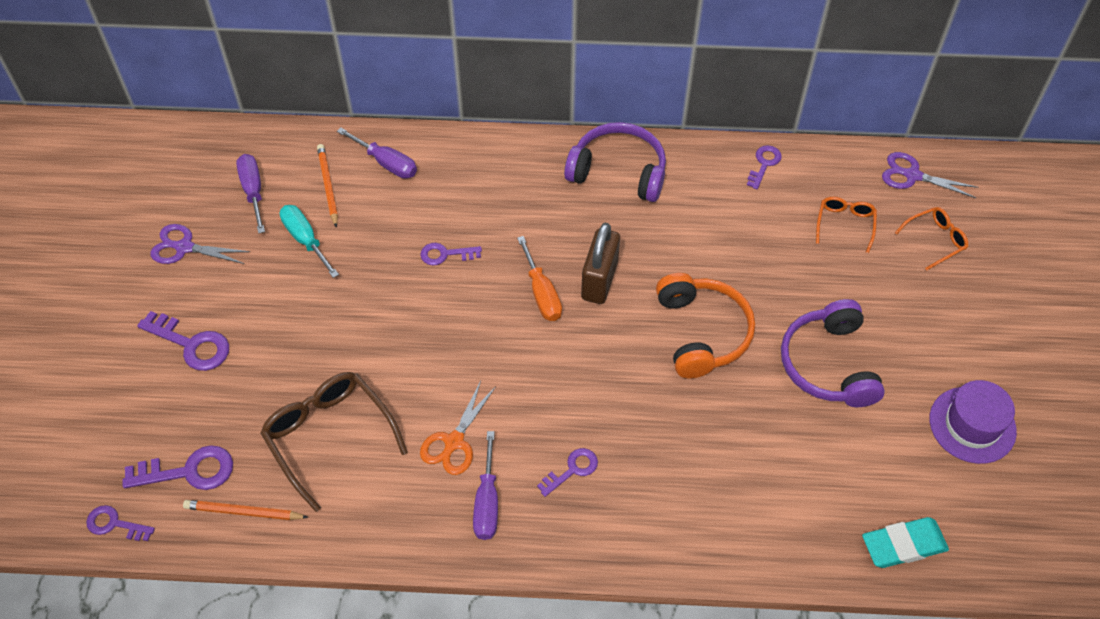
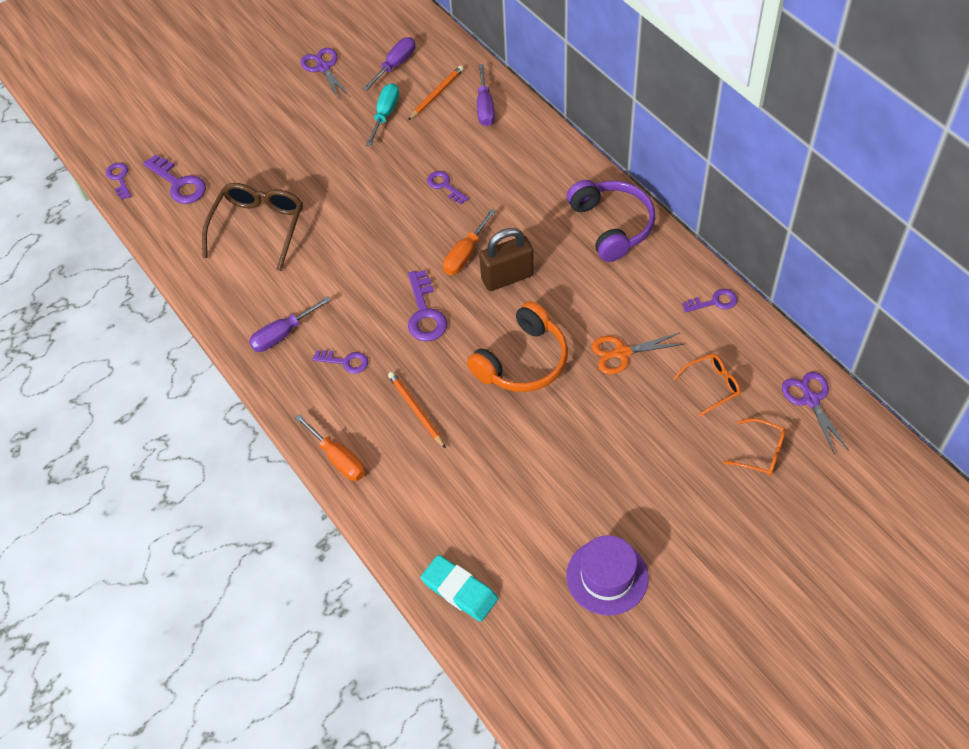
camera: 55 degrees right, 0 degrees up
purple key [137,311,229,371] -> purple key moved to [408,270,447,341]
orange pencil [183,500,308,520] -> orange pencil moved to [388,372,446,449]
orange scissors [420,381,496,475] -> orange scissors moved to [592,333,684,374]
purple headphones [781,299,885,407] -> none
none -> orange screwdriver [295,414,365,481]

